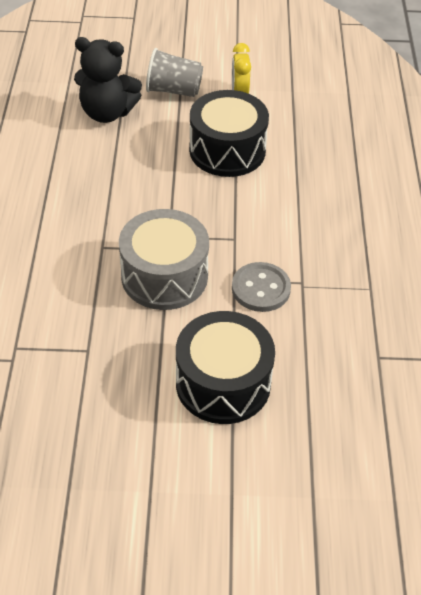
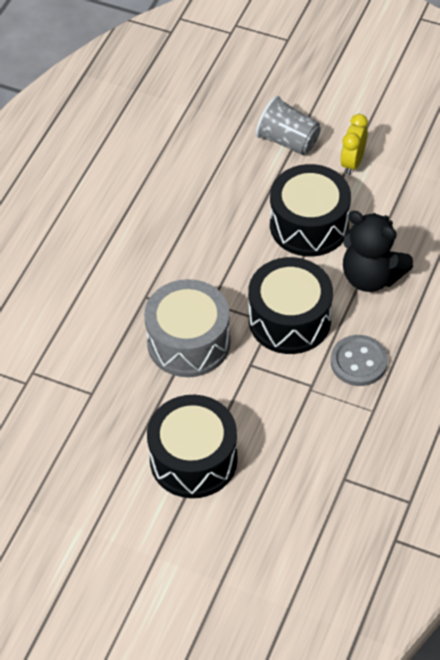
camera: 25 degrees right, 5 degrees up
black teddy bear [74,37,142,123] -> black teddy bear moved to [343,211,413,292]
grey button [232,262,291,312] -> grey button moved to [331,335,388,386]
none -> black drum [248,257,333,354]

